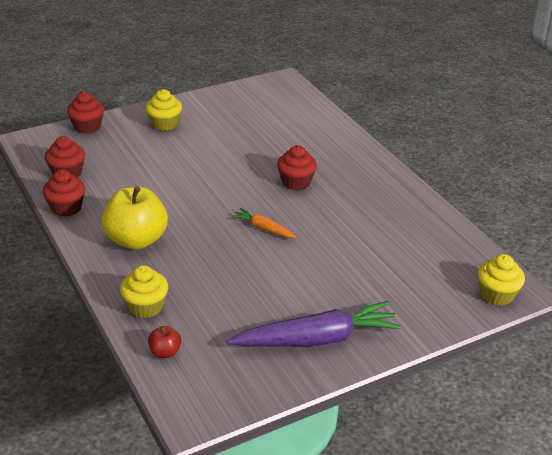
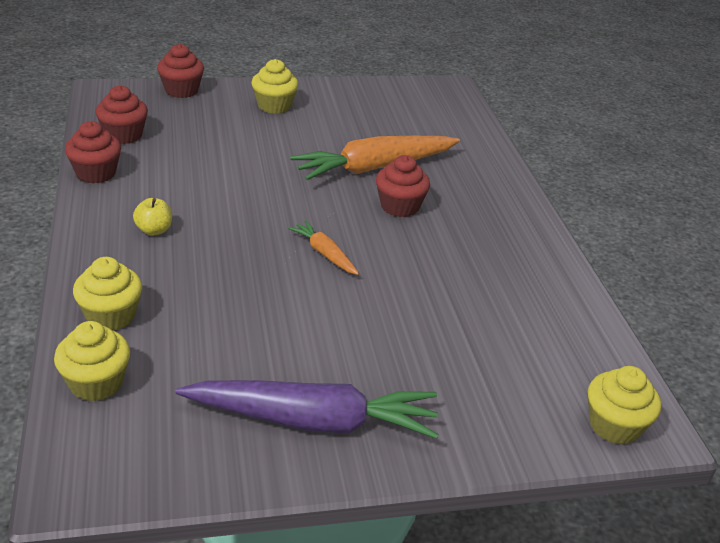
camera: 15 degrees right, 0 degrees up
yellow apple [102,186,168,250] -> yellow apple [133,198,172,235], size x0.45
red apple [148,326,181,358] -> yellow cupcake [54,321,130,401]
none -> orange carrot [290,136,460,180]

